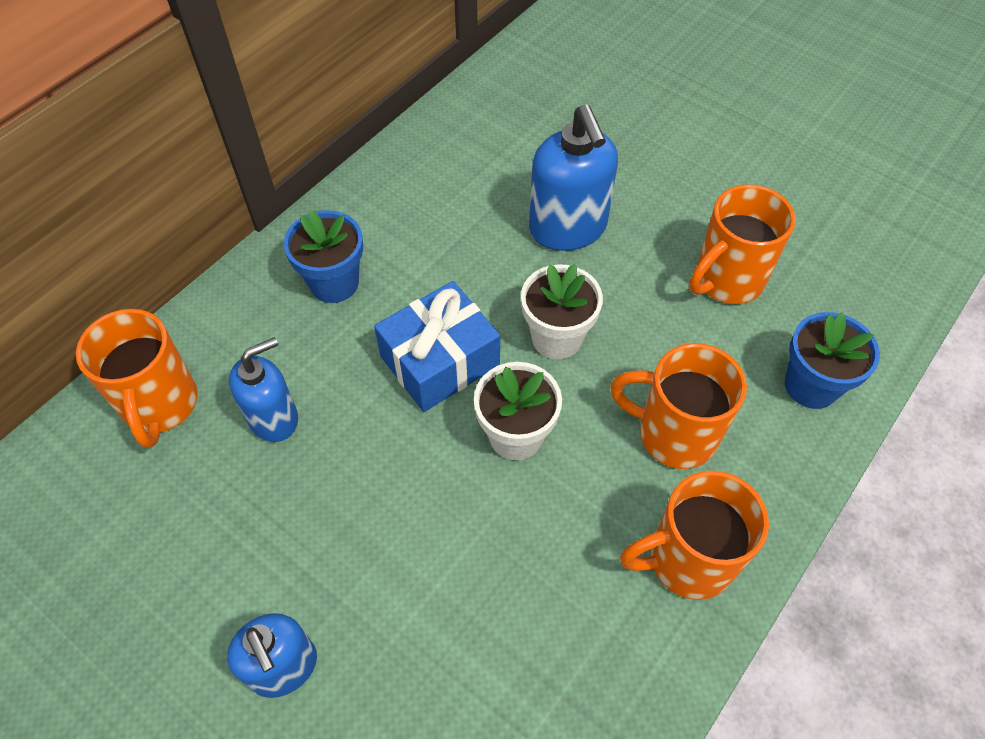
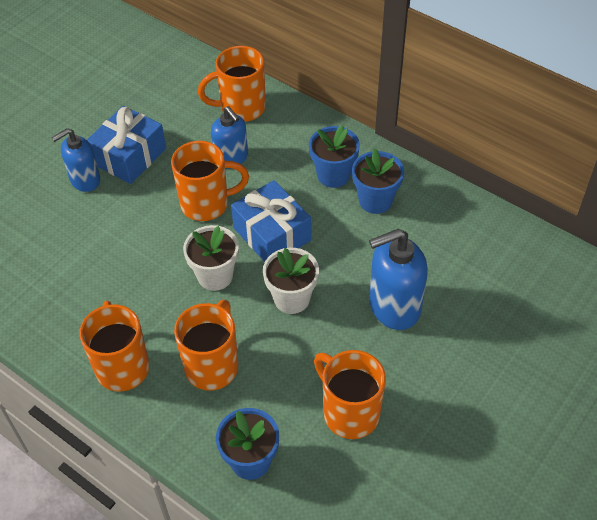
camera: 90 degrees right, 5 degrees down
none -> blue gift [87,106,166,184]
none -> orange mug [171,141,249,221]
none -> blue flower pot [352,149,404,214]

